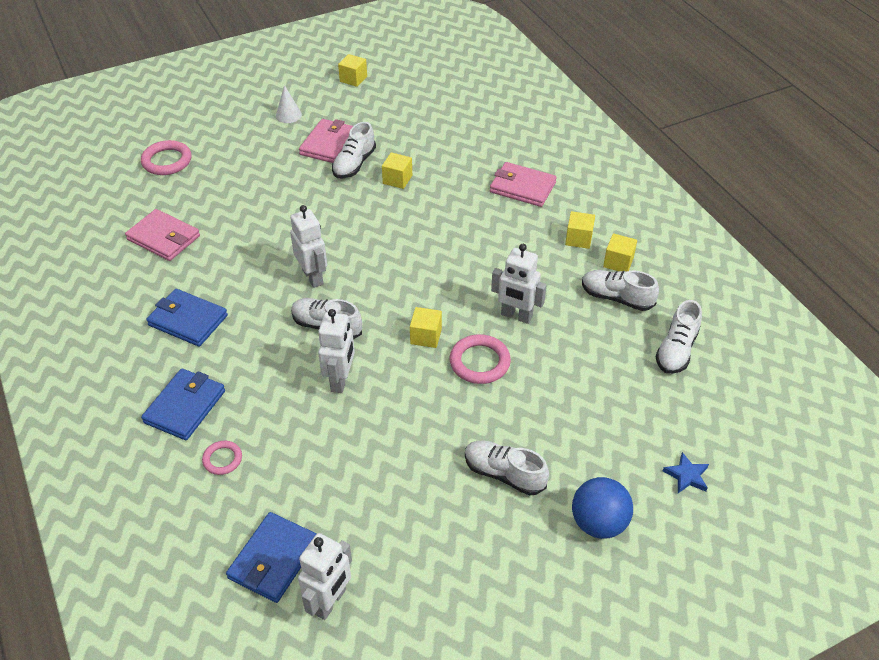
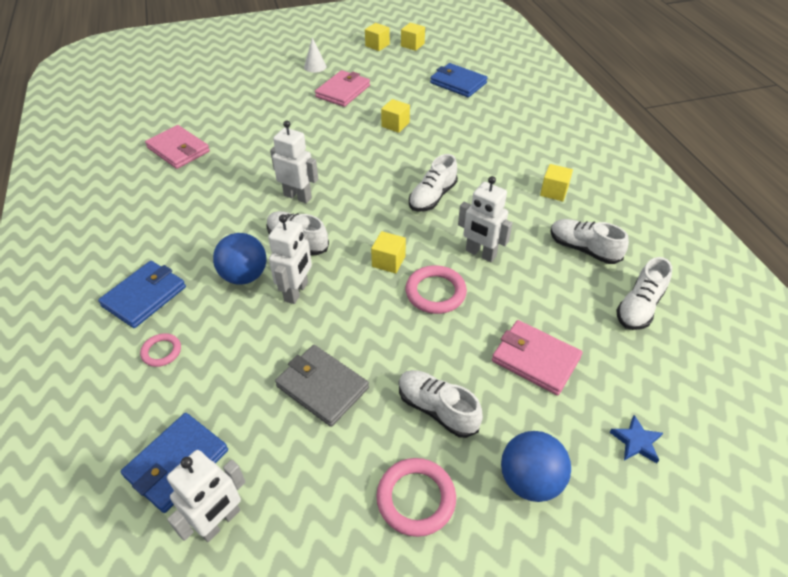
camera: 10 degrees right, 0 degrees up
pink ring [141,140,192,175] -> pink ring moved to [376,458,456,537]
blue wallet [146,289,228,347] -> blue wallet moved to [430,63,488,97]
white robot [290,205,327,288] -> white robot turned 45 degrees counterclockwise [270,120,318,203]
white shoe [332,122,376,179] -> white shoe moved to [409,154,458,212]
pink wallet [490,162,557,207] -> pink wallet moved to [492,320,582,395]
yellow cube [603,233,637,272] -> yellow cube moved to [401,23,425,51]
none -> blue ball [213,233,266,285]
none -> grey wallet [275,345,369,427]

